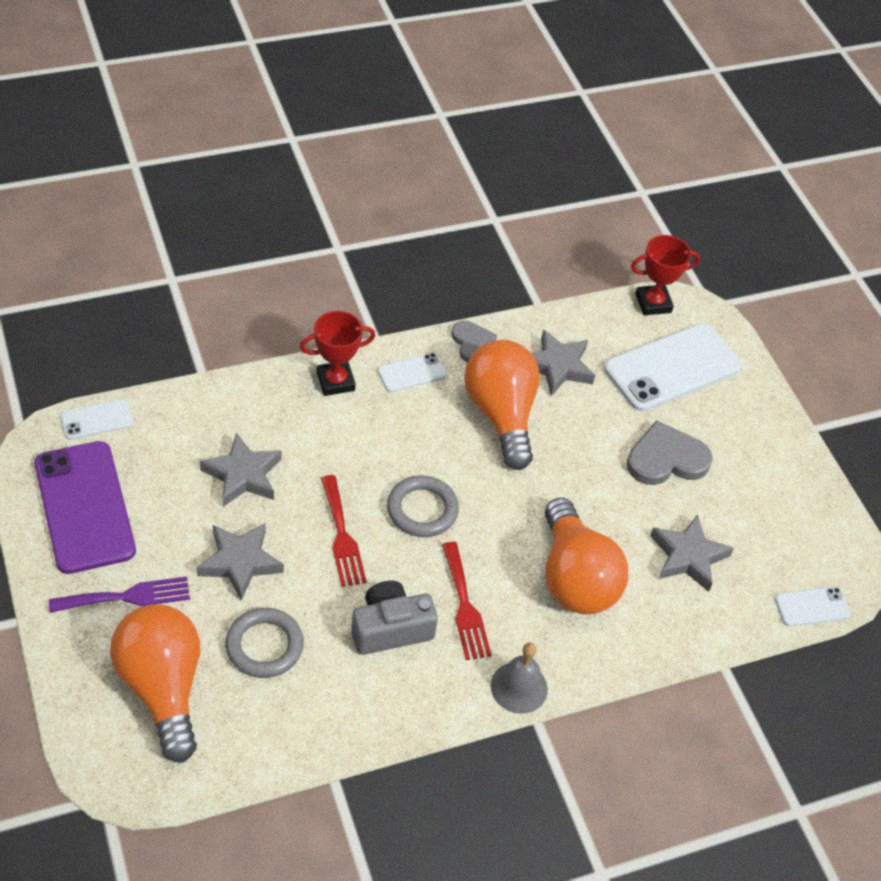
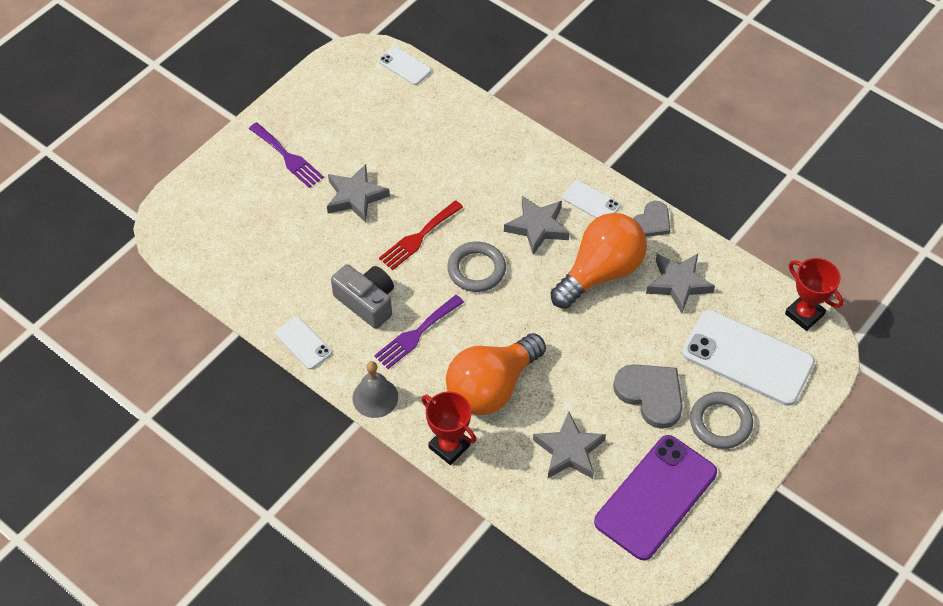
camera: 65 degrees right, 5 degrees up
purple phone [34,441,136,574] -> purple phone moved to [594,435,717,561]
orange light bulb [110,604,200,763] -> none
grey star [200,433,282,507] -> grey star moved to [504,196,570,255]
grey ring [225,608,304,678] -> grey ring moved to [690,392,753,449]
red trophy [300,311,375,396] -> red trophy moved to [422,391,476,465]
red fork [442,542,492,660] -> purple fork [374,295,464,369]
white phone [775,586,851,627] -> white phone moved to [275,317,332,369]

